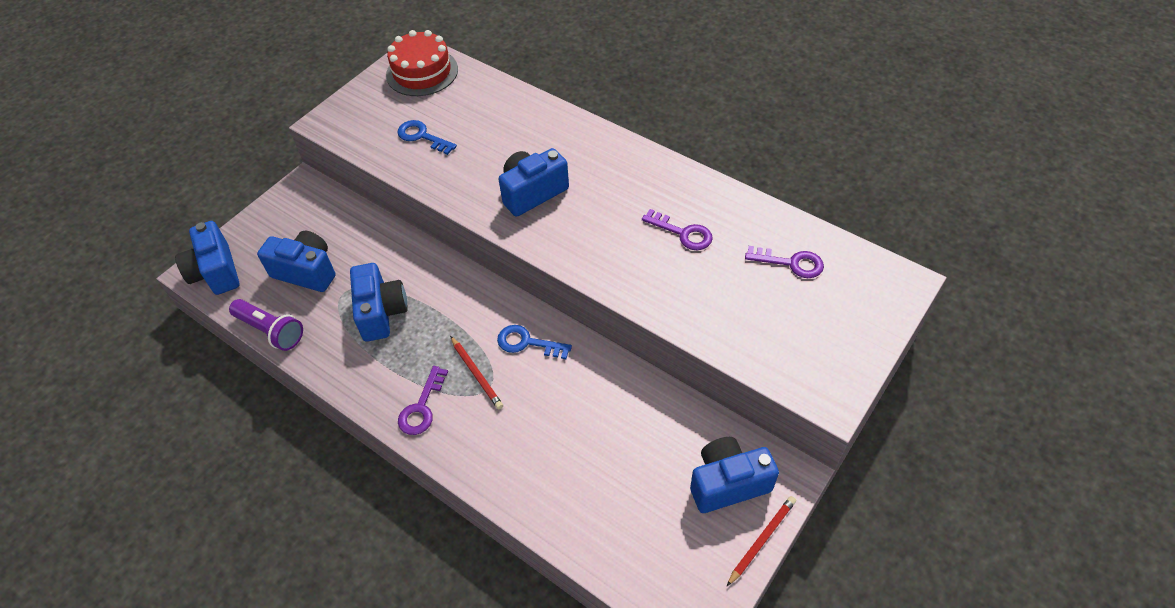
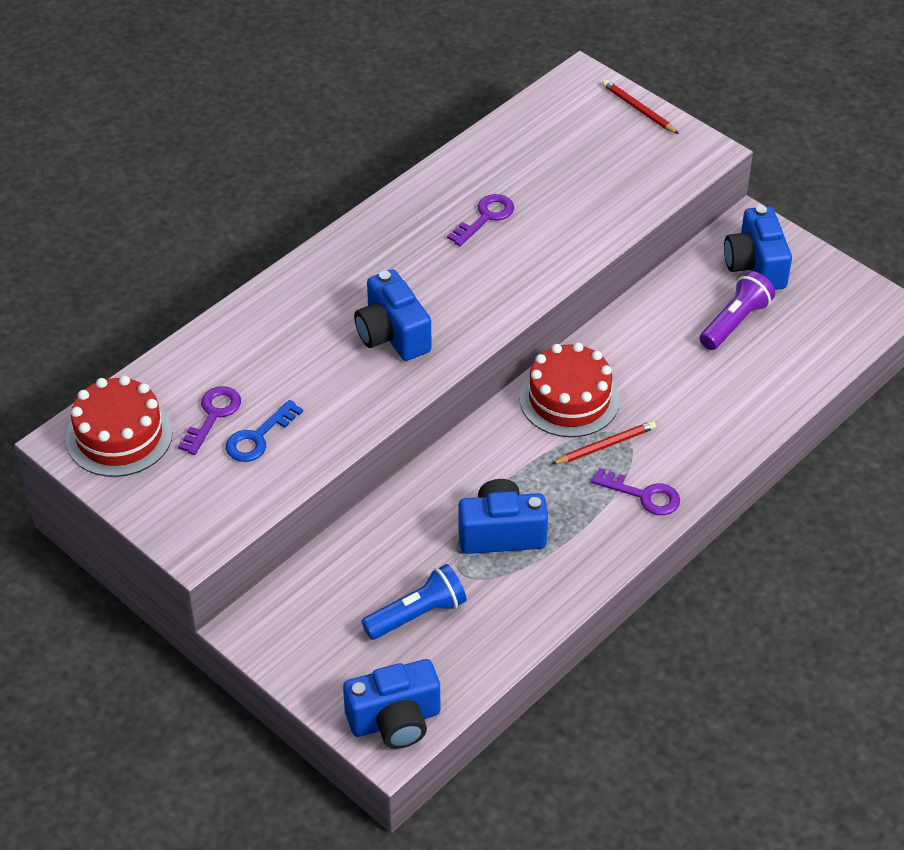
camera: 85 degrees left, 5 degrees down
purple flashlight [229,299,303,351] -> purple flashlight moved to [700,271,775,350]
blue camera [257,231,335,292] -> blue flashlight [361,564,467,640]
blue key [497,325,572,359] -> red cake [519,343,620,437]
red pencil [727,496,796,586] -> red pencil moved to [602,79,679,134]
purple key [745,246,824,278] -> purple key moved to [178,386,241,455]

